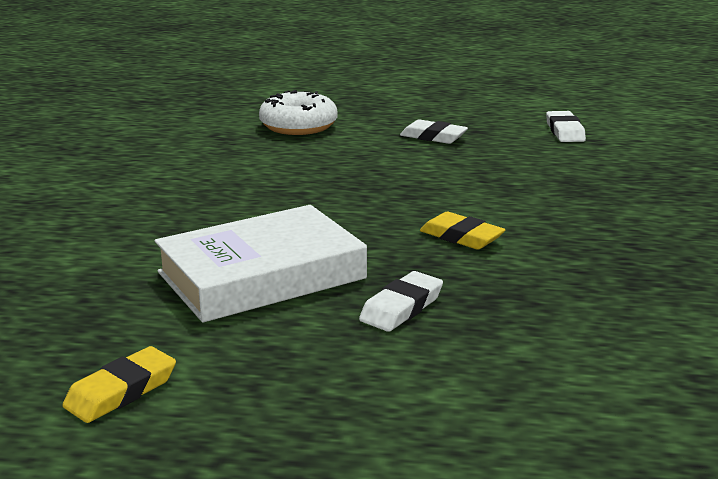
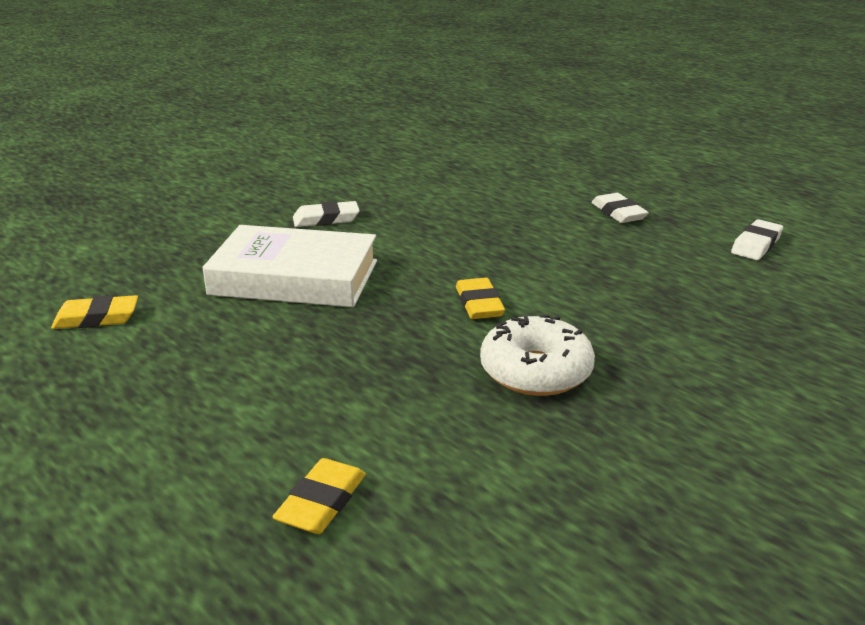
camera: 40 degrees right, 5 degrees up
white donut [259,90,338,135] -> white donut moved to [480,314,595,396]
white eraser [359,271,443,332] -> white eraser moved to [293,201,360,227]
none -> yellow eraser [272,458,366,534]

